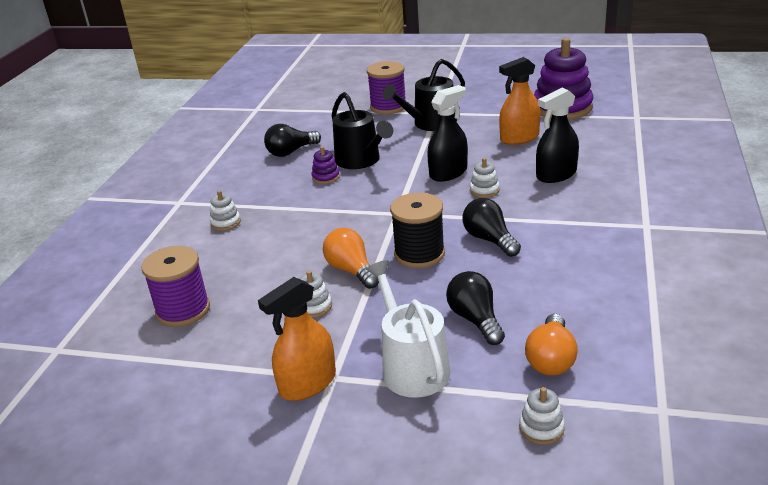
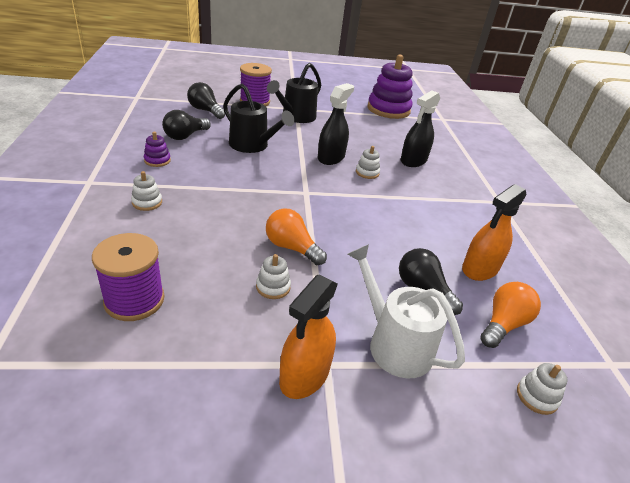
camera: 25 degrees left, 5 degrees up
purple stacking toy [312,146,340,184] -> purple stacking toy moved to [144,132,171,167]
black spool [390,193,445,268] -> none
black light bulb [463,198,521,257] -> black light bulb moved to [187,82,225,119]
orange spray bottle [499,57,541,145] -> orange spray bottle moved to [462,184,526,281]
orange light bulb [525,314,578,376] -> orange light bulb turned 135 degrees counterclockwise [480,282,541,348]

